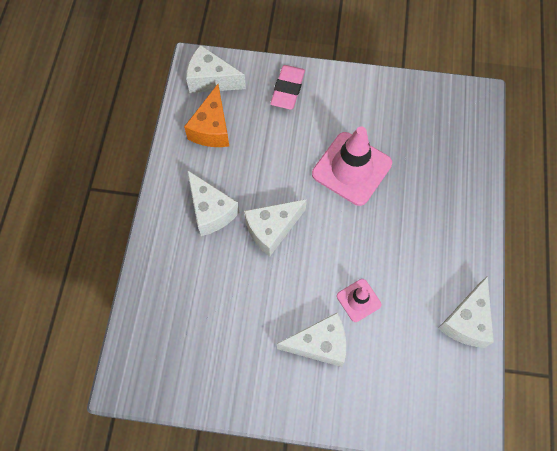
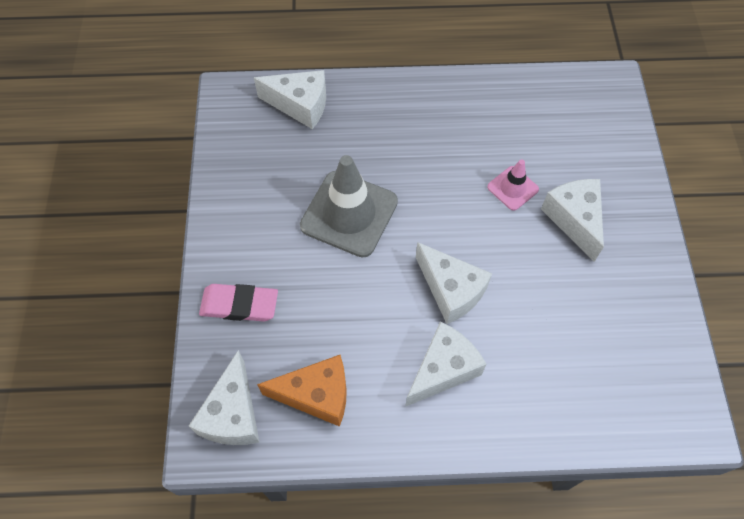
camera: 100 degrees left, 5 degrees down
pink traffic cone [312,126,392,206] -> grey traffic cone [300,155,398,258]
white cheese [438,276,494,348] -> white cheese moved to [254,70,326,129]

